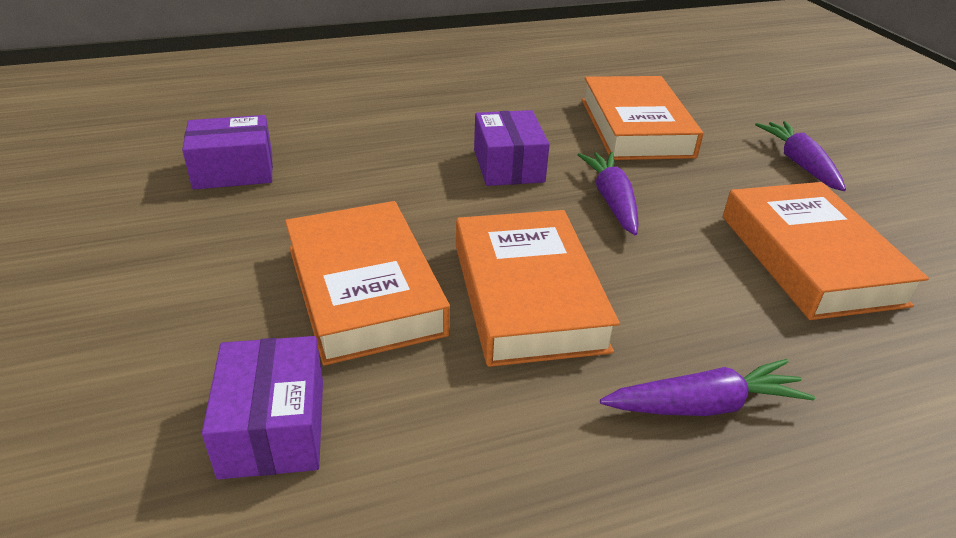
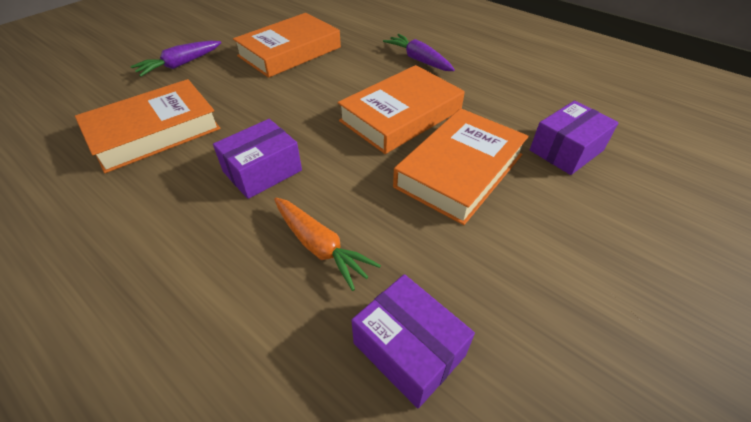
camera: 120 degrees left, 10 degrees up
purple carrot [578,152,639,235] -> none
none -> orange carrot [274,198,381,291]

